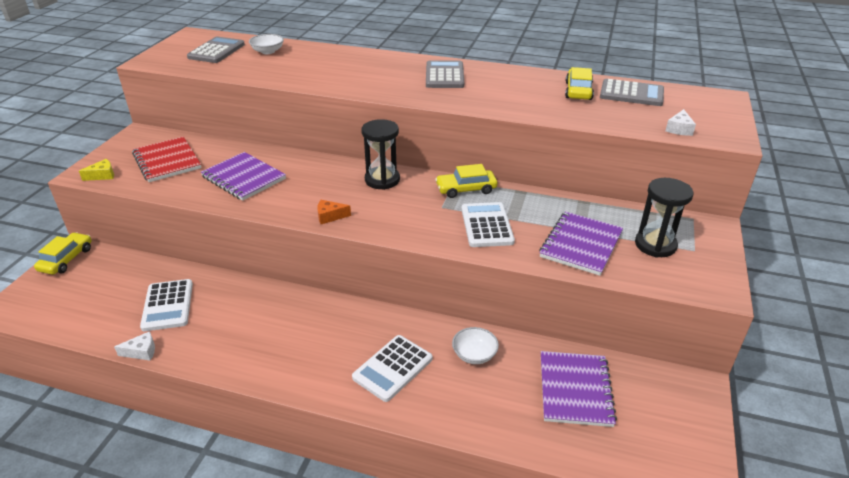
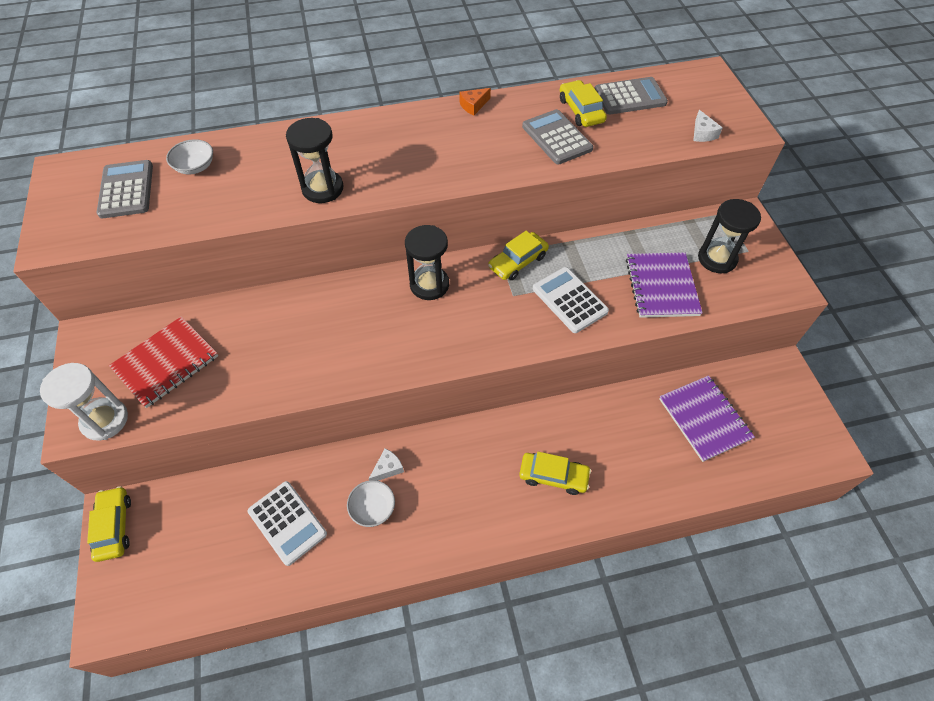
camera: 30 degrees left, 20 degrees up
yellow cheese [79,159,114,181] -> white hourglass [40,363,128,441]
white cheese [114,331,155,361] -> white cheese moved to [369,448,404,481]
red notebook [132,137,201,182] -> red notebook turned 75 degrees counterclockwise [109,316,218,408]
purple notebook [201,152,286,201] -> none
orange cheese [317,200,351,224] -> orange cheese moved to [459,88,491,116]
white calculator [352,335,432,402] -> yellow car [519,452,591,495]
grey calculator [426,60,464,88] -> grey calculator moved to [522,109,593,164]
white bowl [452,327,499,364] -> white bowl moved to [347,480,395,527]
none -> black hourglass [286,118,343,203]

